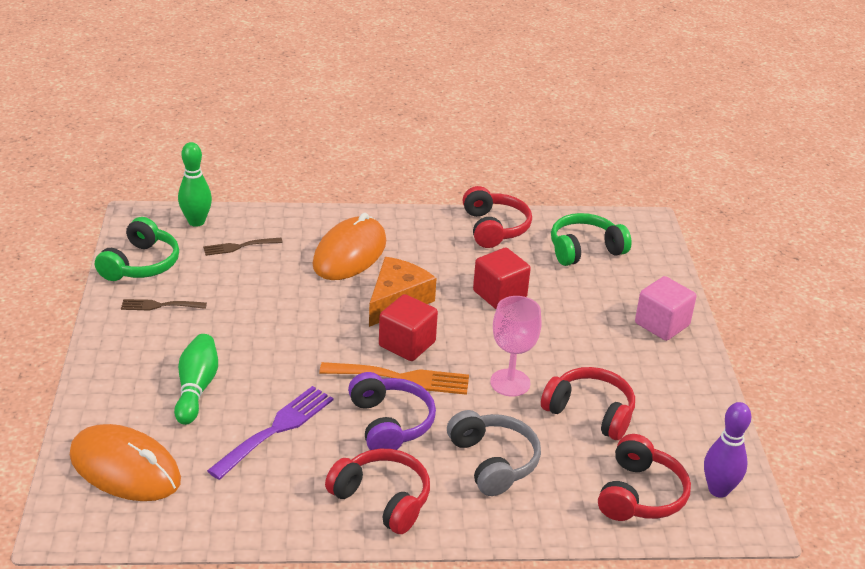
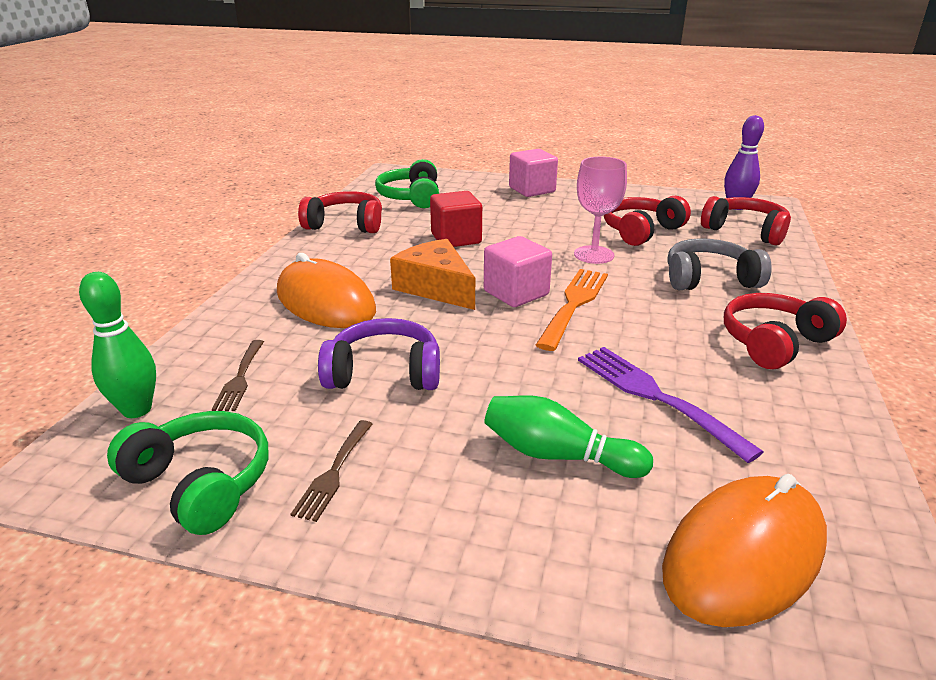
camera: 70 degrees left, 5 degrees down
purple headphones [348,372,436,450] -> purple headphones moved to [318,318,440,390]
red cube [379,294,438,361] -> pink cube [484,236,552,307]

